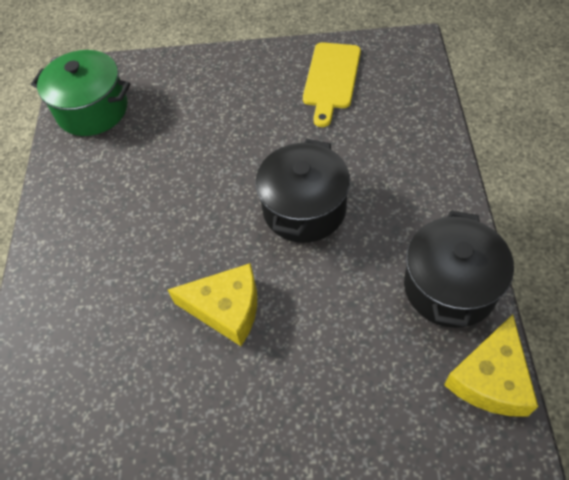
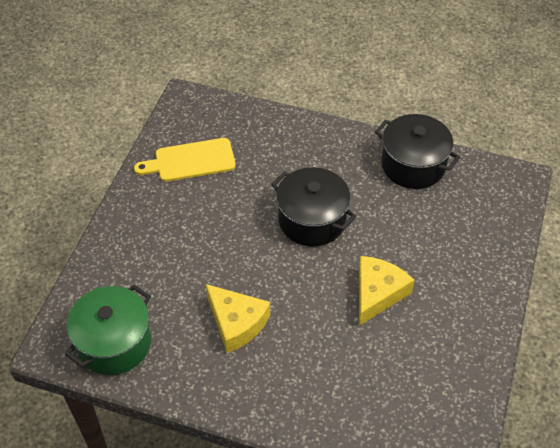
camera: 75 degrees left, 5 degrees down
yellow cutting board [303,42,361,127] -> yellow cutting board turned 135 degrees clockwise [134,138,236,182]
yellow cheese [444,314,538,417] -> yellow cheese moved to [206,284,270,353]

